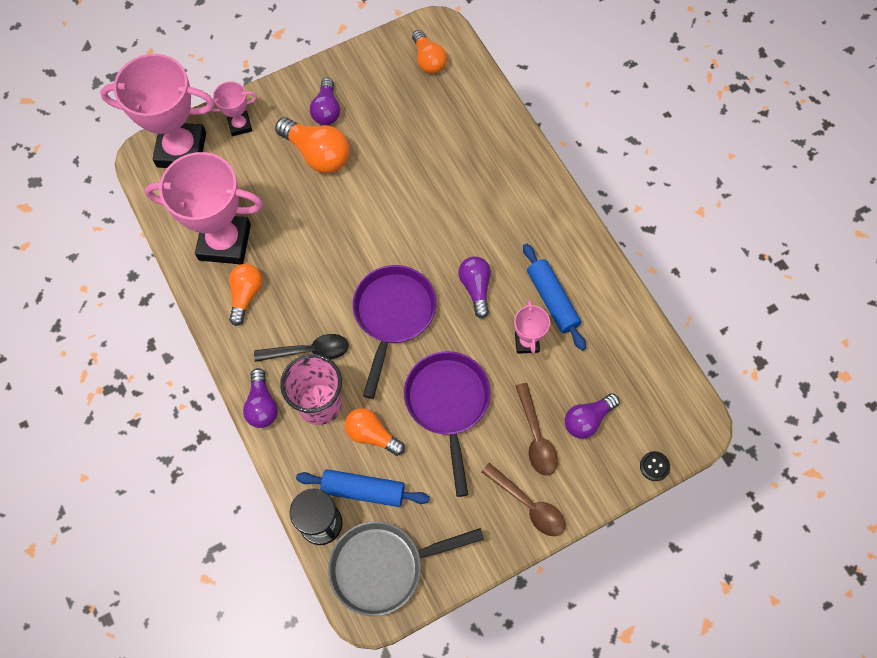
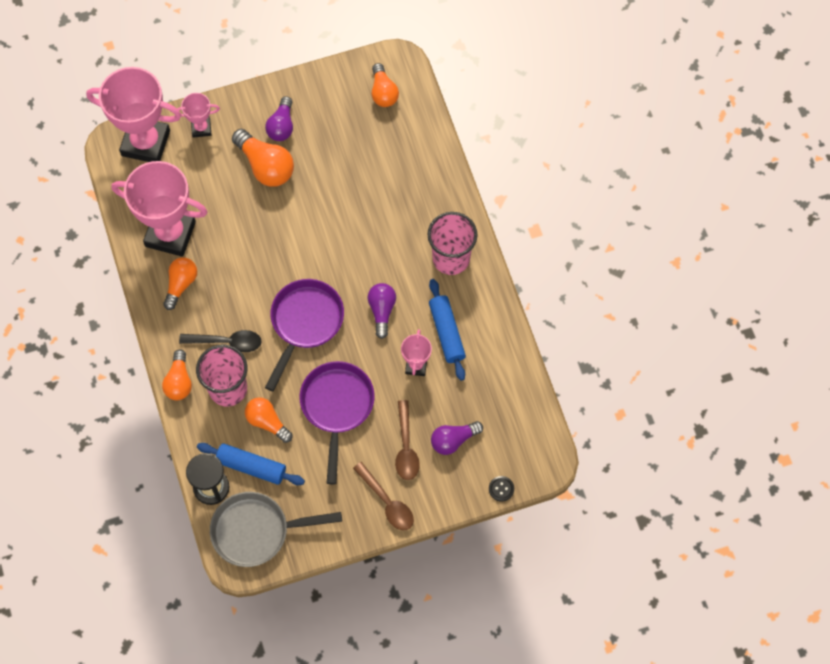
camera: 10 degrees right, 0 degrees up
purple light bulb [243,368,278,428] -> orange light bulb [162,349,192,400]
none -> pink cup [427,212,477,275]

